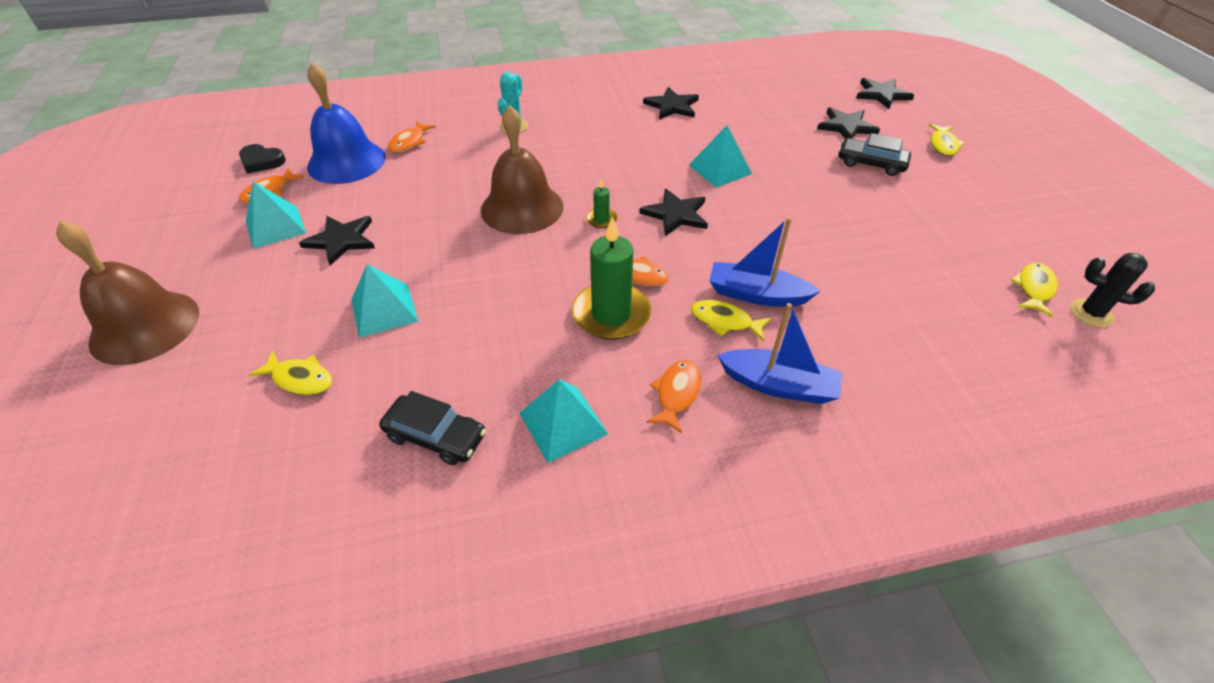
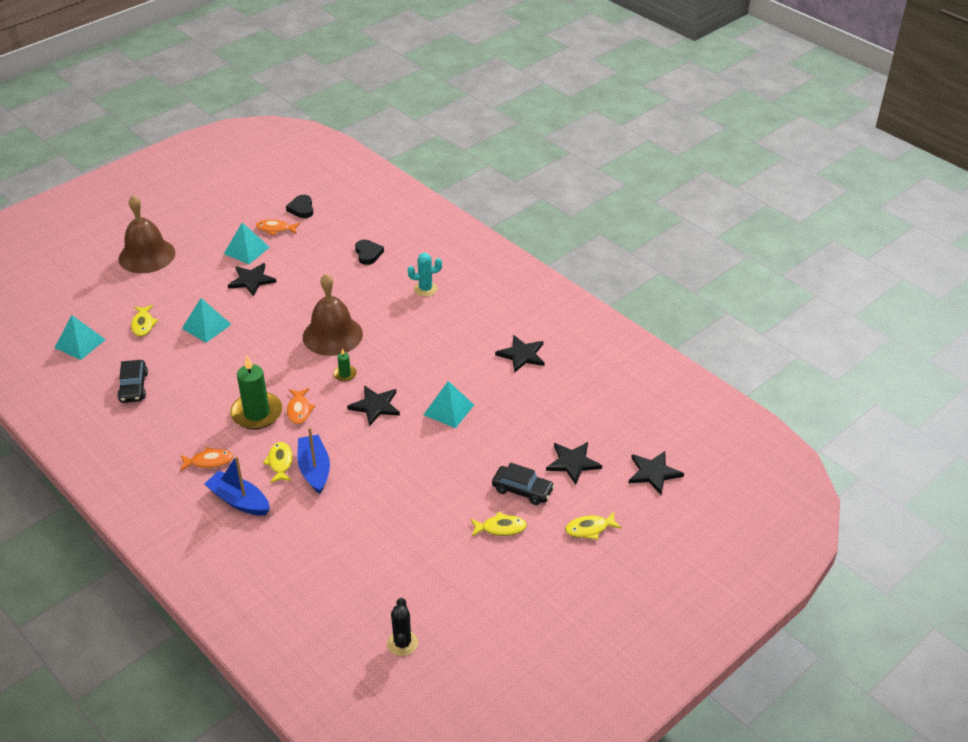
camera: 60 degrees right, 5 degrees down
blue bell [307,62,386,184] -> none
orange fish [388,121,436,153] -> black heart [355,239,384,265]
turquoise pyramid [519,379,608,463] -> turquoise pyramid moved to [55,315,106,360]
blue boat [717,303,843,404] -> blue boat turned 135 degrees clockwise [204,456,270,516]
black car [838,133,911,176] -> black car turned 120 degrees clockwise [492,463,555,505]
yellow fish [1011,263,1058,317] -> yellow fish moved to [471,512,527,536]

